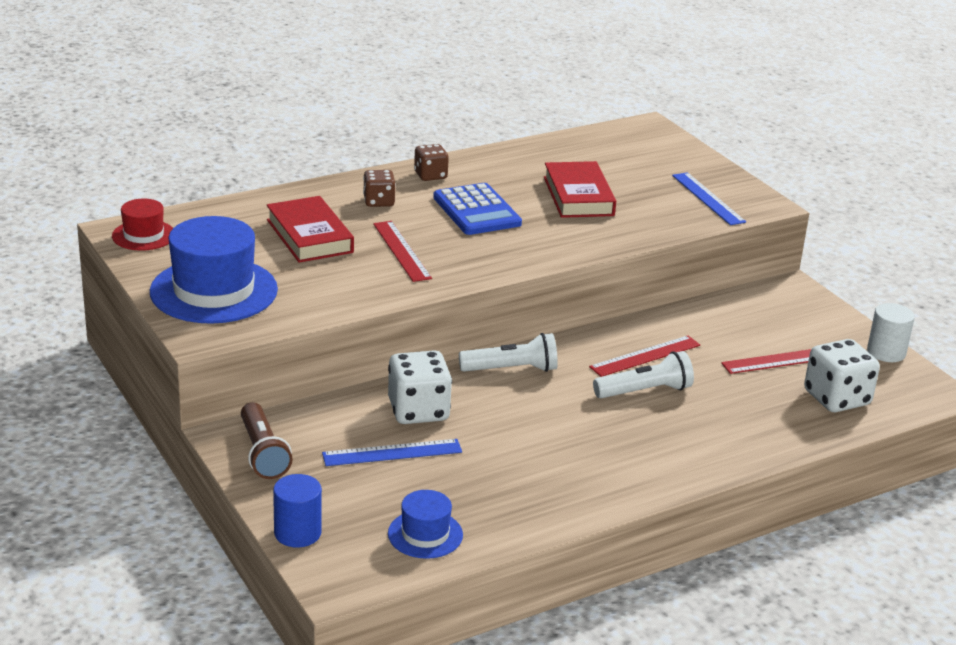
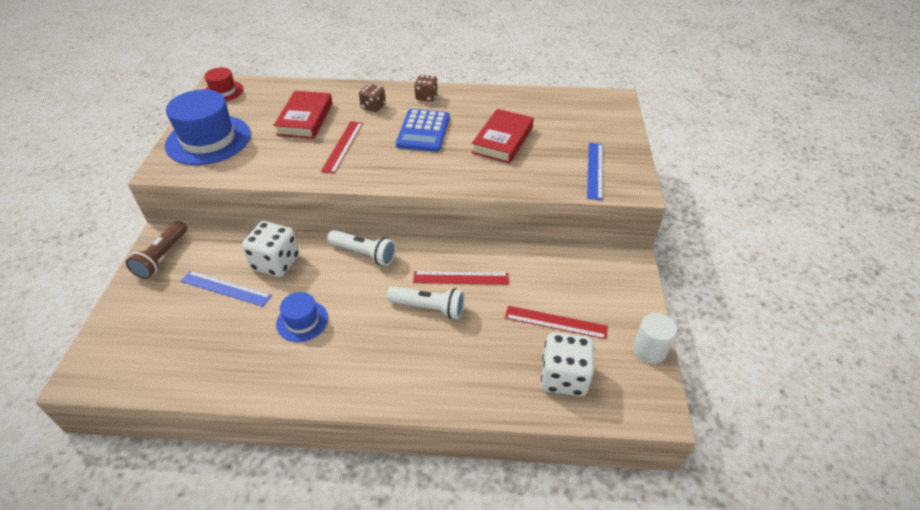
camera: 35 degrees right, 15 degrees up
blue cylinder [273,474,322,548] -> none
blue hat [388,490,463,559] -> blue hat moved to [276,292,328,342]

